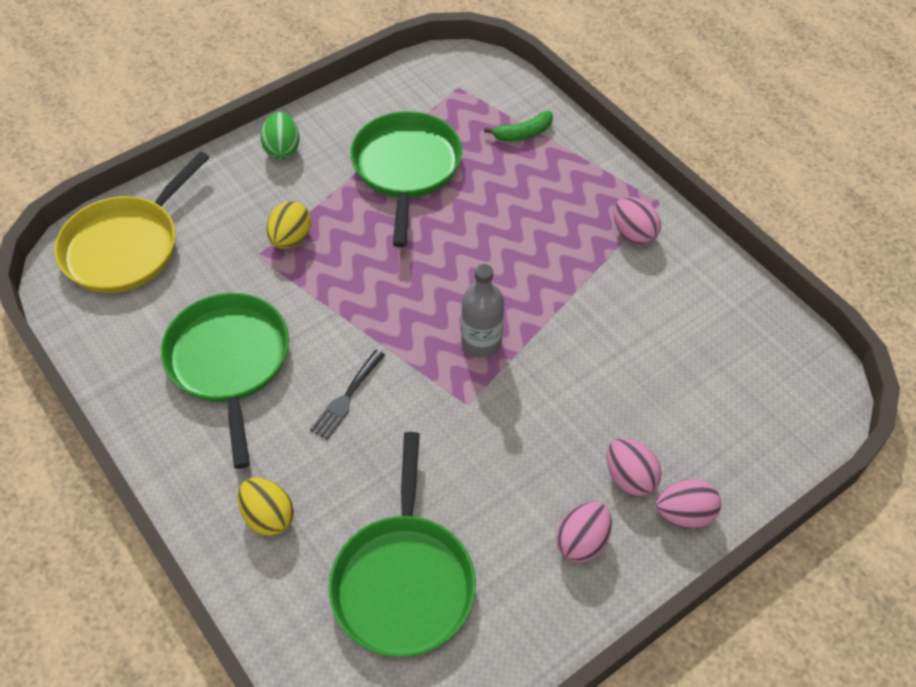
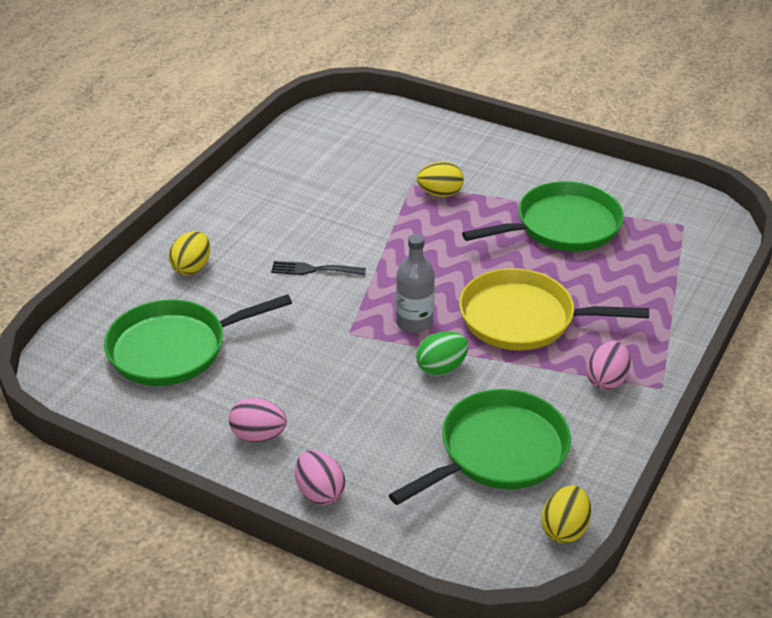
camera: 65 degrees right, 15 degrees down
yellow pan [55,151,210,293] -> yellow pan moved to [459,268,649,350]
green pan [161,293,289,469] -> green pan moved to [389,389,571,505]
green egg [261,112,300,159] -> green egg moved to [416,331,468,376]
green banana [484,111,553,141] -> none
pink egg [606,438,661,497] -> none
none -> yellow egg [541,485,591,543]

